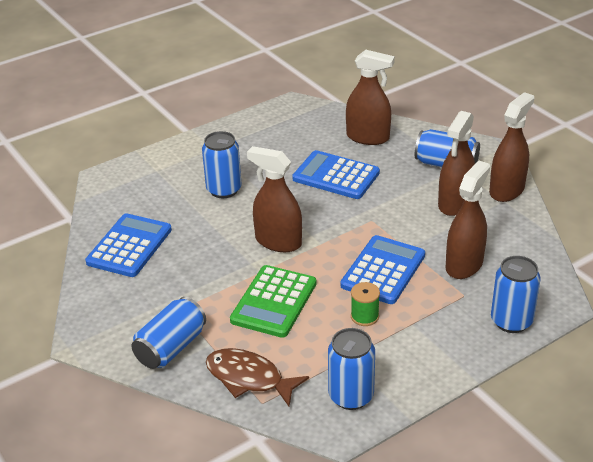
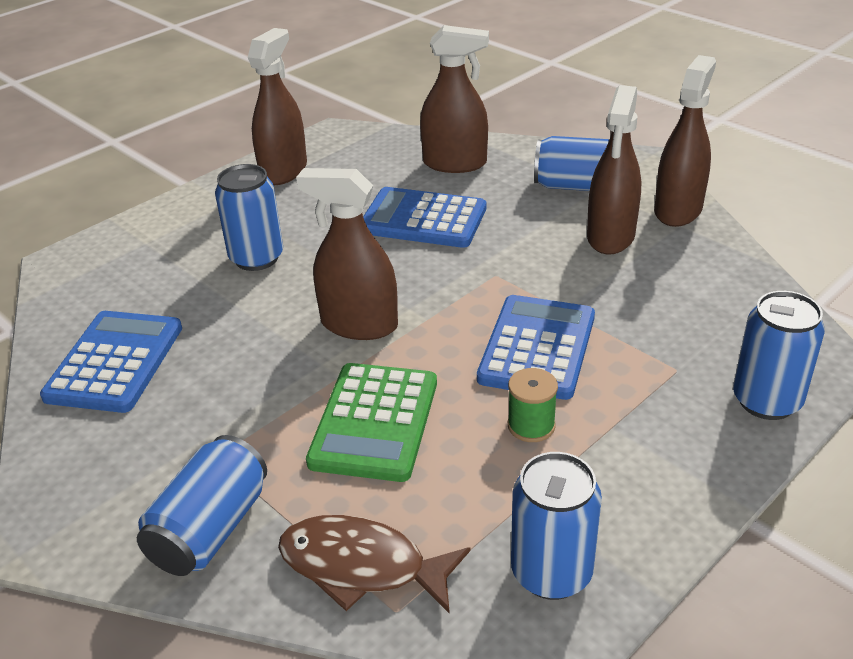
camera: 10 degrees left, 0 degrees up
brown spray bottle [445,161,490,279] -> brown spray bottle moved to [248,28,307,185]

